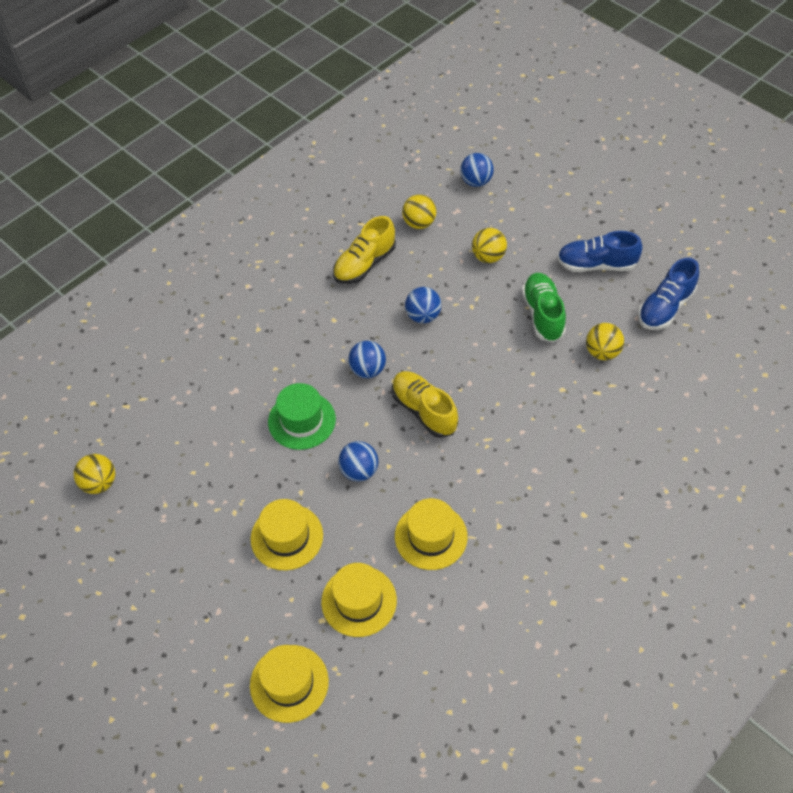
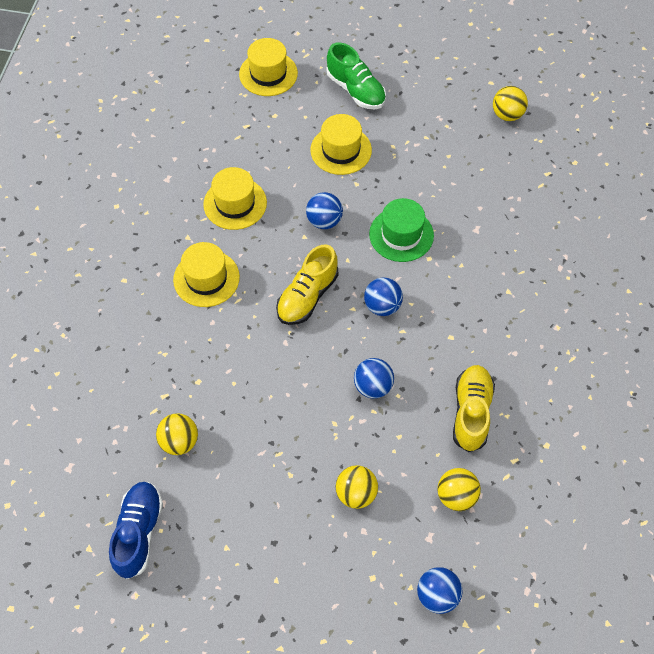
camera: 145 degrees right, 5 degrees up
yellow hat [321,563,397,637] -> yellow hat moved to [173,242,240,307]
yellow shoe [392,371,458,438] -> yellow shoe turned 105 degrees clockwise [276,244,338,325]
green shoe [522,273,566,342] -> green shoe moved to [327,42,386,109]
blue shoe [557,231,642,272] -> none

